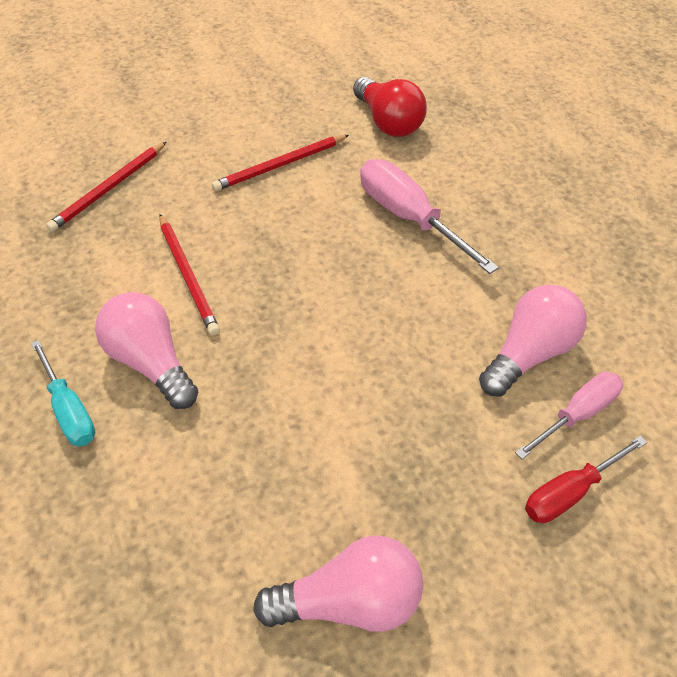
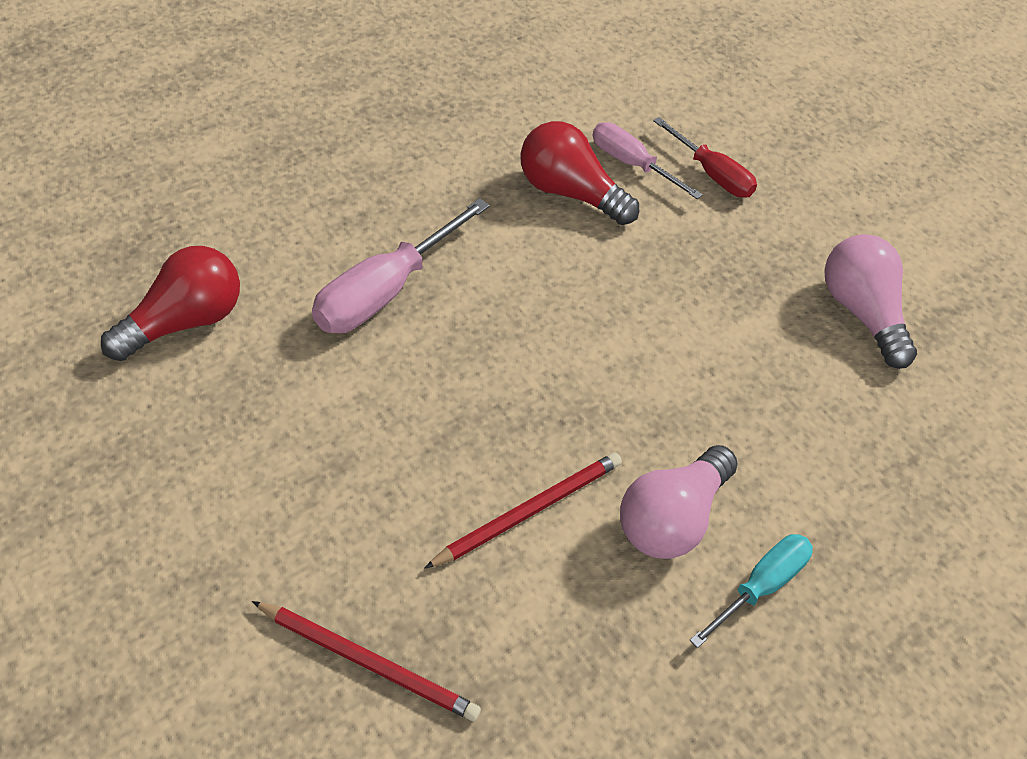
camera: 105 degrees left, 0 degrees up
red pencil [212,135,349,191] -> none
pink light bulb [479,285,587,397] -> red light bulb [521,121,639,225]

